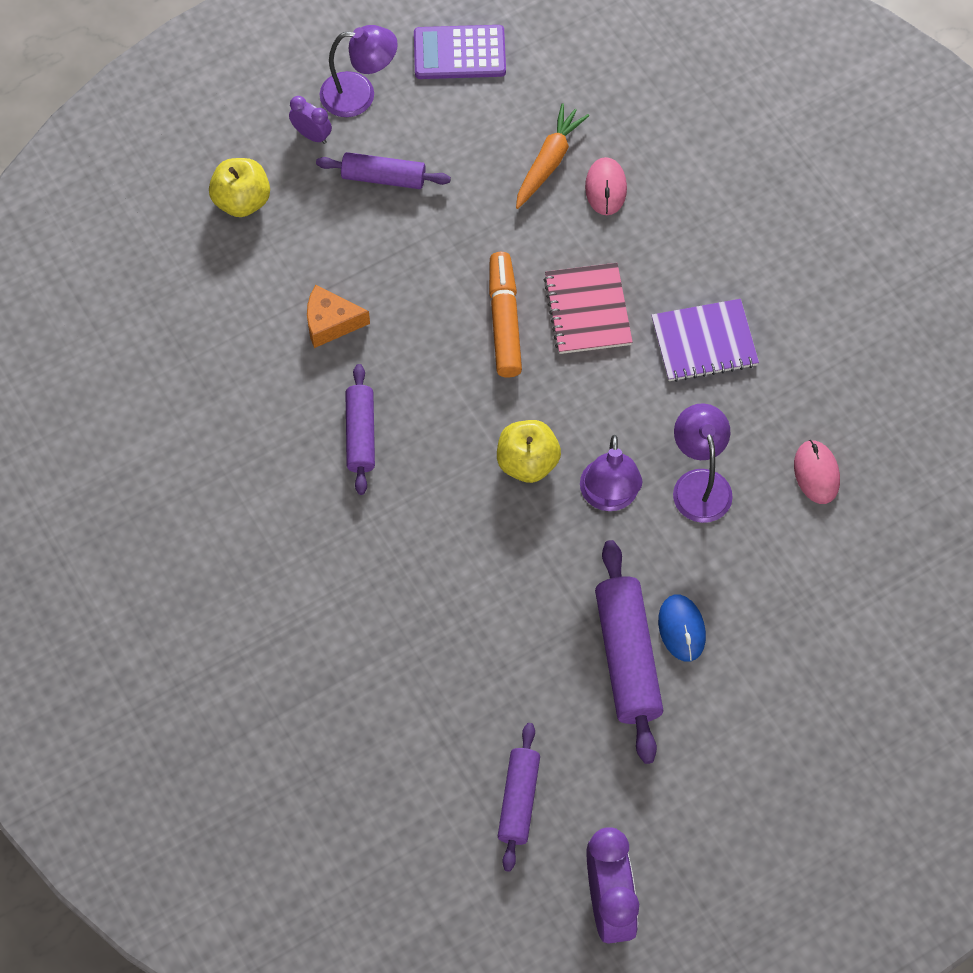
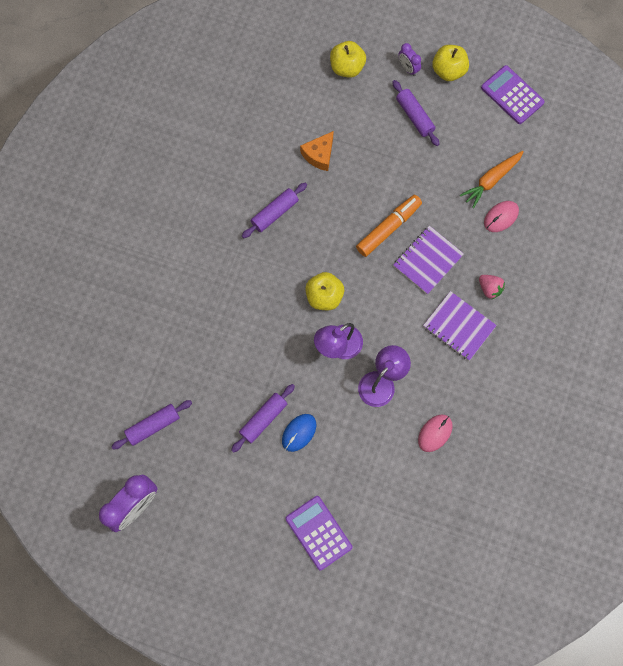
camera: 50 degrees right, 10 degrees up
purple clock [289,96,332,144] -> purple clock turned 150 degrees clockwise [399,43,421,76]
orange cheese [307,285,370,348] -> orange cheese turned 105 degrees counterclockwise [300,131,334,171]
purple lamp [320,25,398,117] -> yellow apple [432,45,469,81]
orange carrot [516,103,589,209] -> orange carrot turned 150 degrees clockwise [460,151,524,208]
pink notebook [544,263,633,354] -> purple notebook [393,226,464,294]
purple rolling pin [595,540,663,764] -> purple rolling pin [231,384,295,452], size x0.63
none -> purple calculator [286,496,352,570]
none -> pink strawberry [479,275,505,300]

